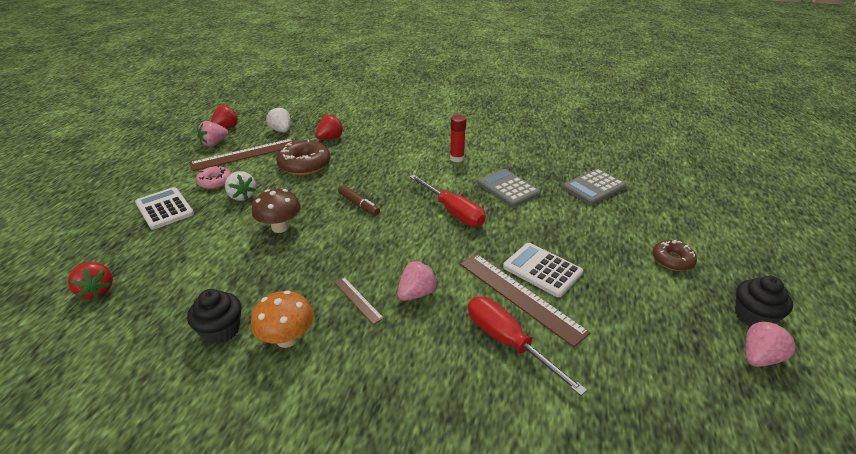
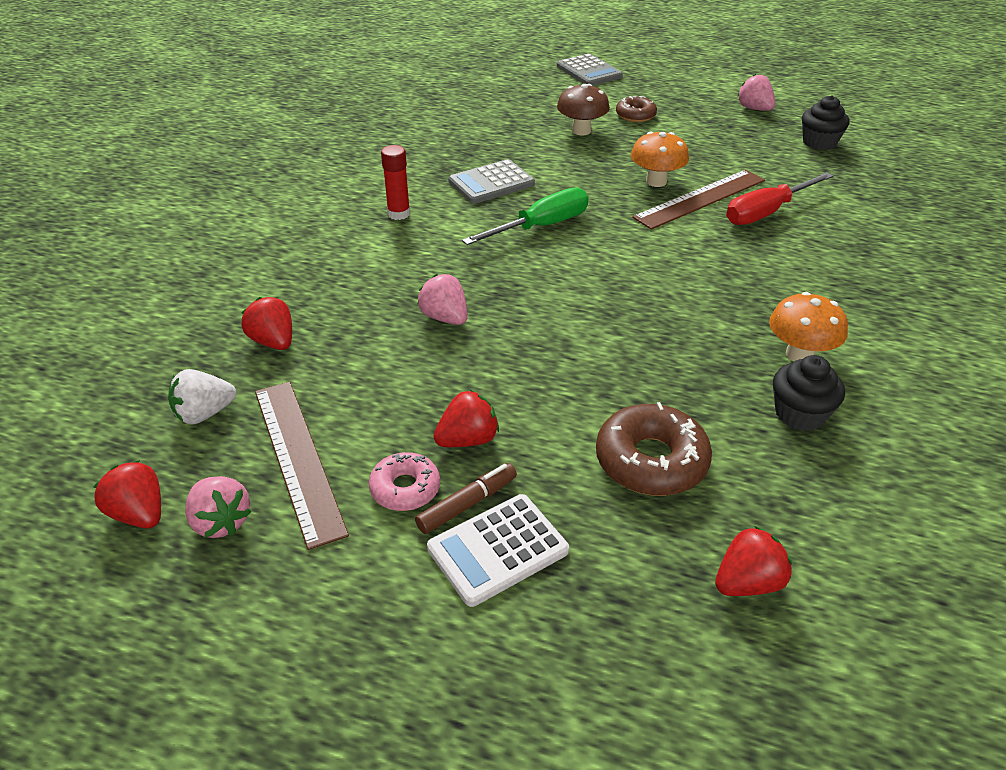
camera: 85 degrees left, 5 degrees up
white strawberry [225,171,256,201] -> red strawberry [434,390,499,447]
brown mushroom [252,189,301,233] -> brown mushroom moved to [557,84,610,135]
brown donut [276,139,330,175] -> brown donut moved to [596,402,712,496]
brown ruler [334,277,384,324] -> none
brown marker [338,185,380,216] -> brown marker moved to [415,463,517,534]
pink strawberry [397,261,438,301] -> pink strawberry moved to [418,274,468,325]
red screwdriver [409,174,486,227] -> green screwdriver [462,187,588,245]
white calculator [503,243,583,297] -> orange mushroom [631,131,689,187]
grey calculator [562,169,626,205] -> grey calculator moved to [557,54,623,86]
black cupcake [735,276,793,326] -> black cupcake moved to [802,95,849,150]

